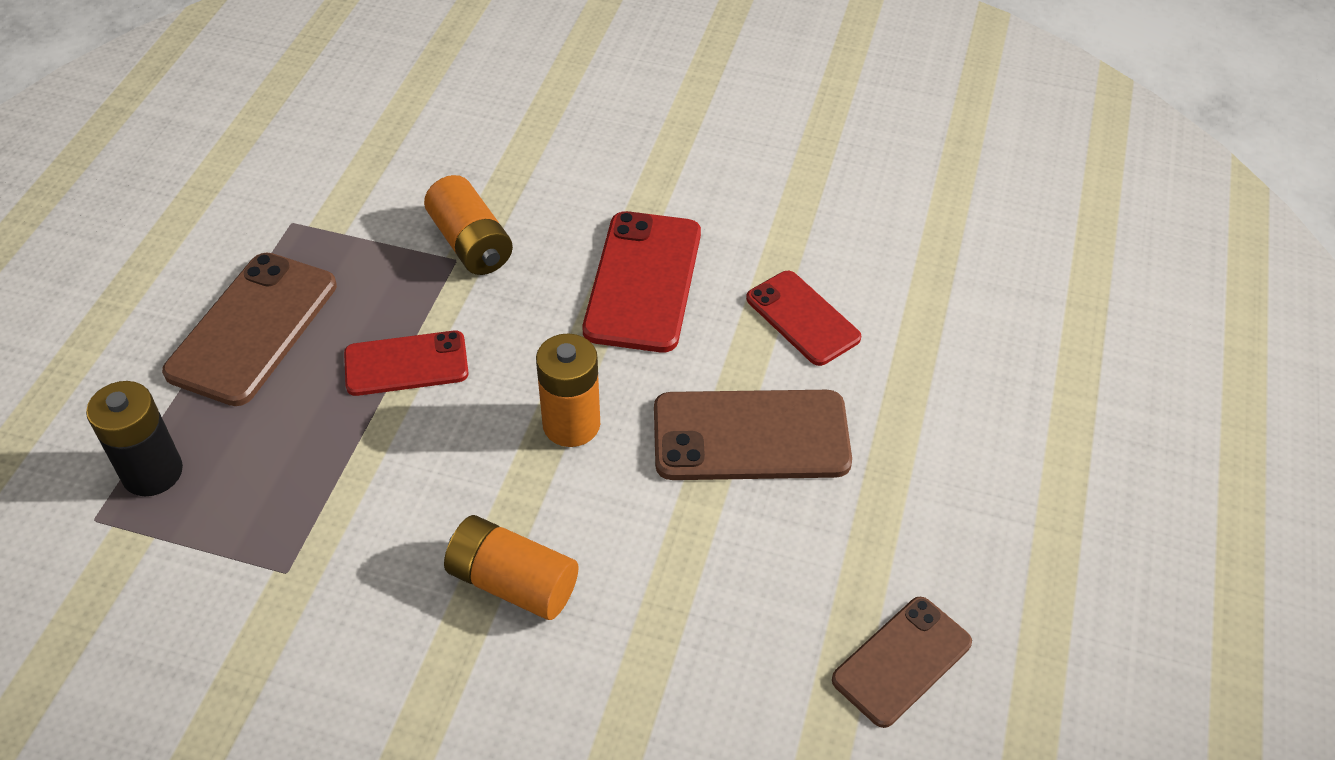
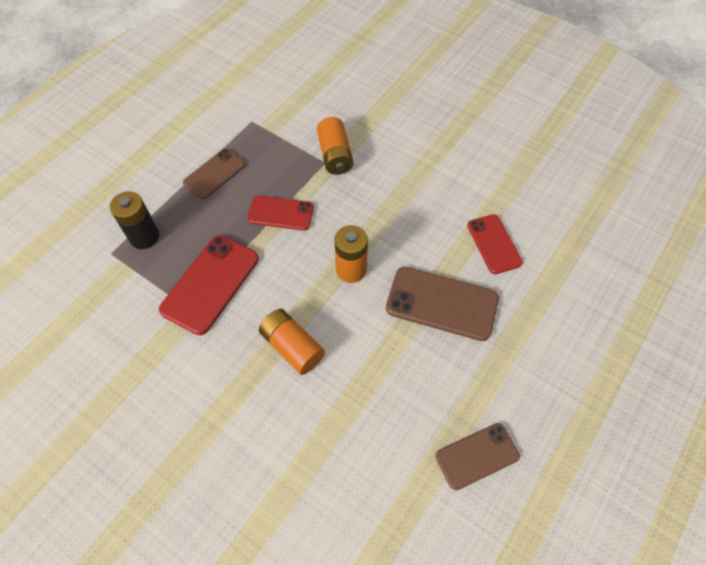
camera: 20 degrees right, 10 degrees up
brown phone [162,253,337,406] -> brown phone [183,149,246,199], size x0.65
red phone [583,211,701,352] -> red phone moved to [159,235,259,335]

